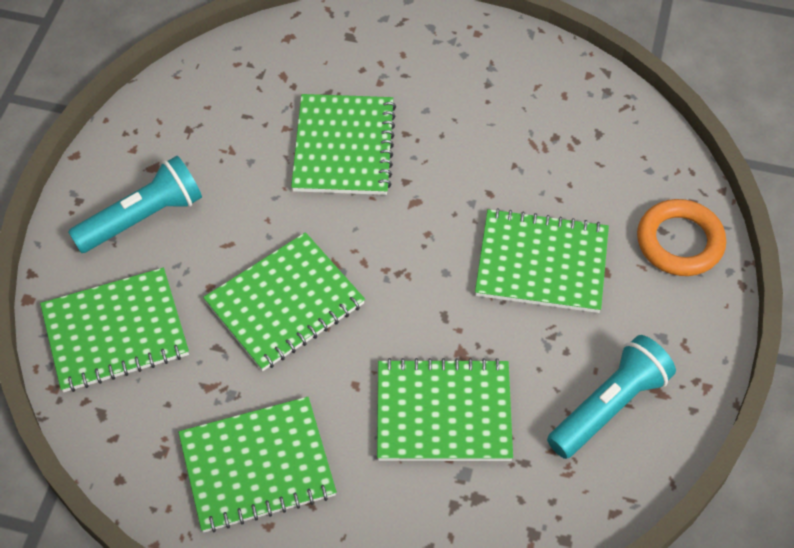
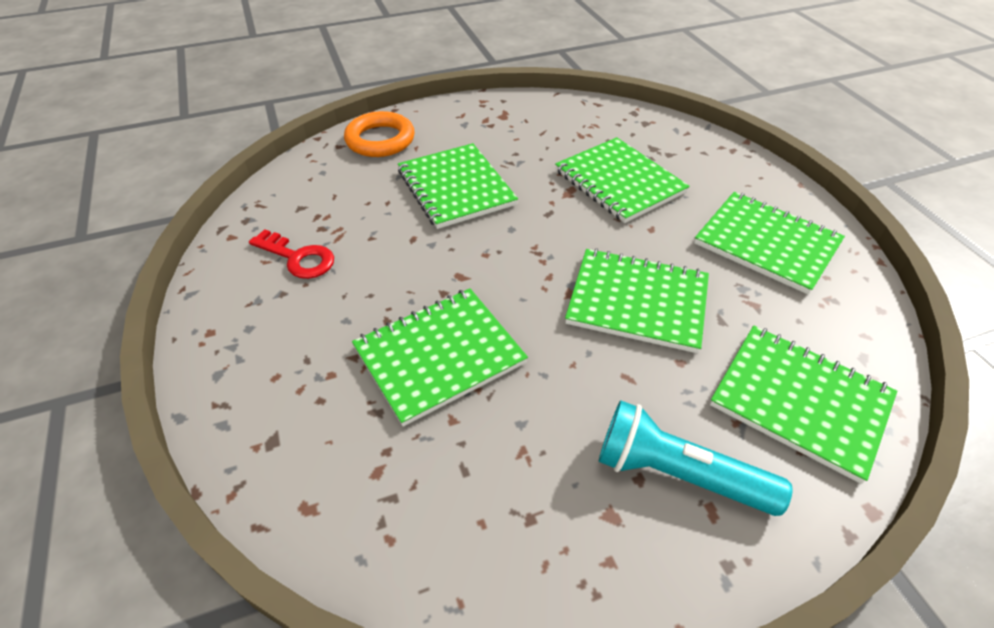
camera: 125 degrees left, 10 degrees down
turquoise flashlight [547,335,676,459] -> none
none -> red key [249,229,334,279]

